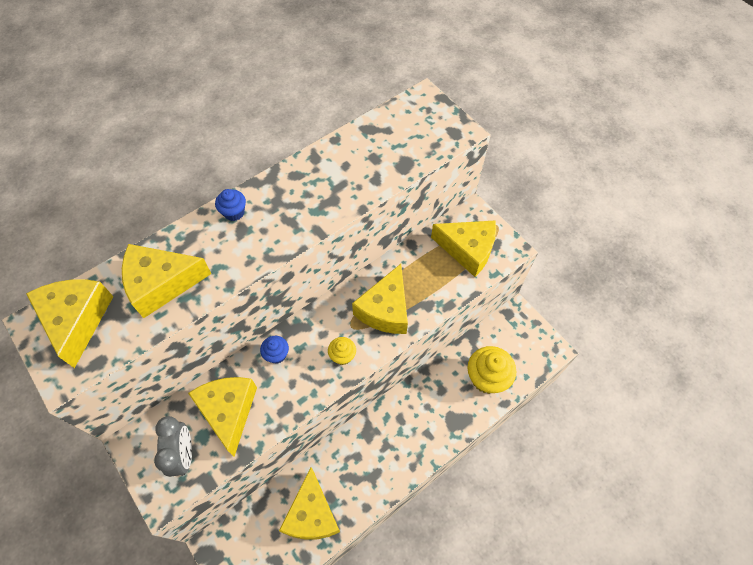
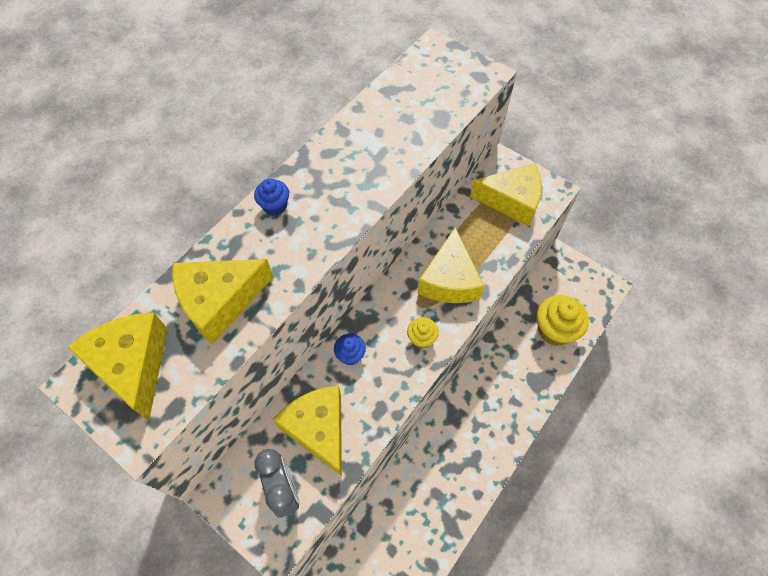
camera: 15 degrees left, 0 degrees up
yellow cheese [279,467,340,540] -> none

